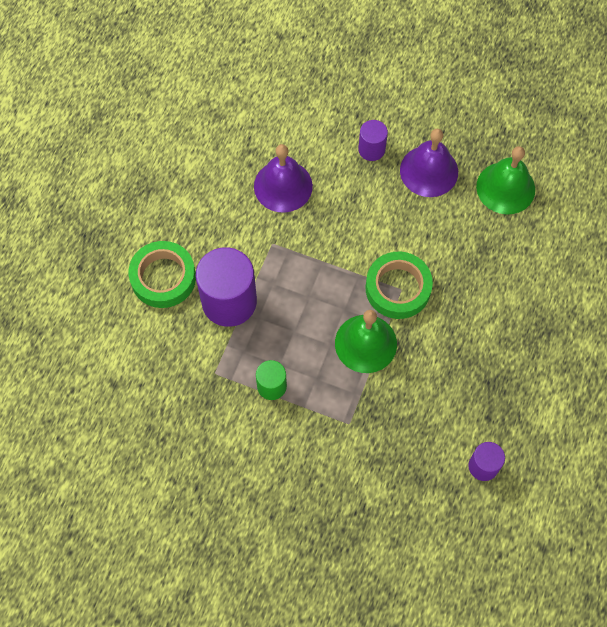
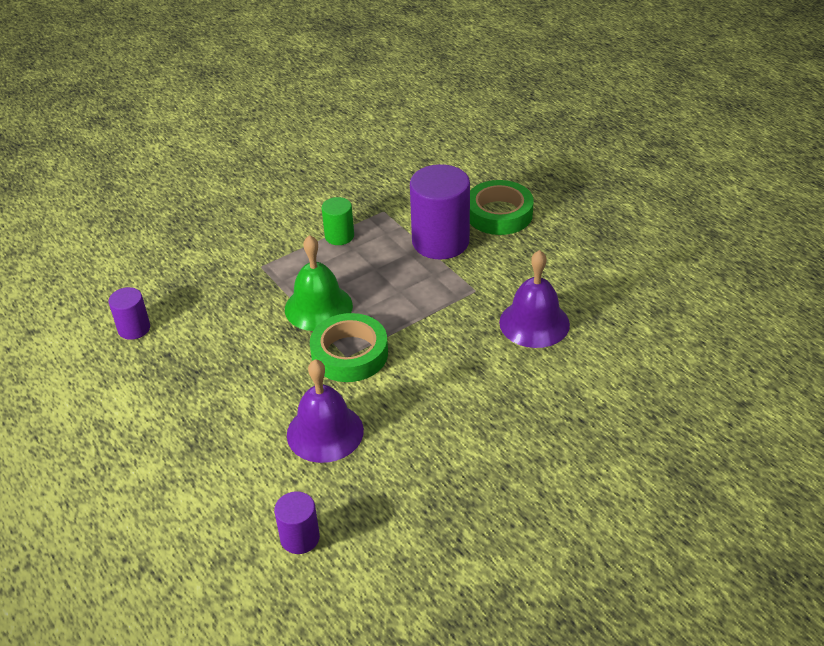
camera: 125 degrees right, 25 degrees down
purple cylinder [358,120,388,161] -> purple cylinder moved to [274,491,320,554]
purple bell [400,129,458,197] -> purple bell moved to [287,359,364,463]
green bell [476,146,535,214] -> none

